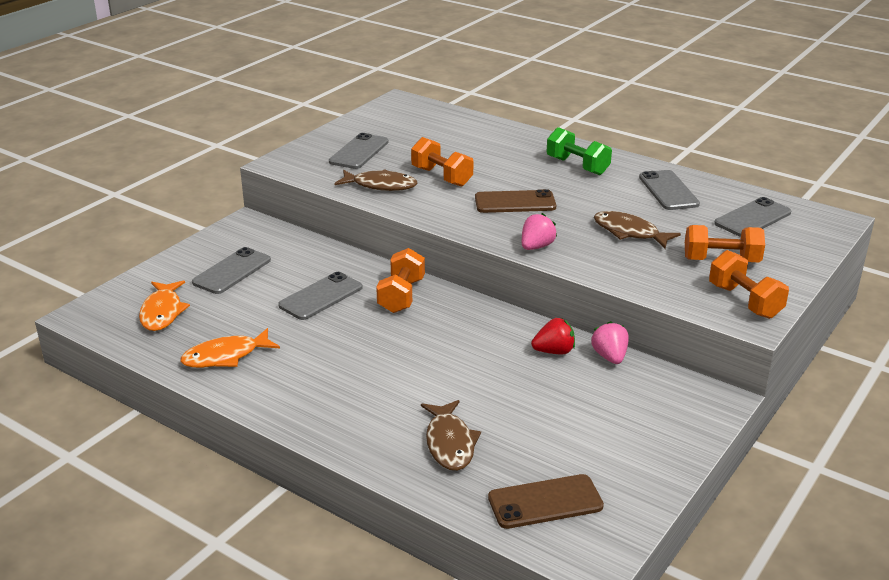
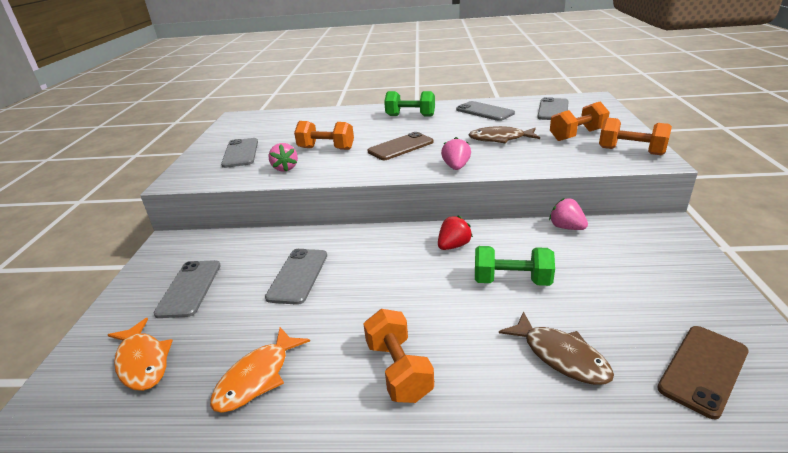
camera: 30 degrees left, 0 degrees up
brown fish [334,169,418,191] -> pink strawberry [269,143,298,172]
orange dumbbell [376,248,425,313] -> orange dumbbell moved to [363,309,434,403]
red strawberry [531,318,575,354] -> red strawberry moved to [438,216,473,250]
none -> green dumbbell [475,246,555,286]

